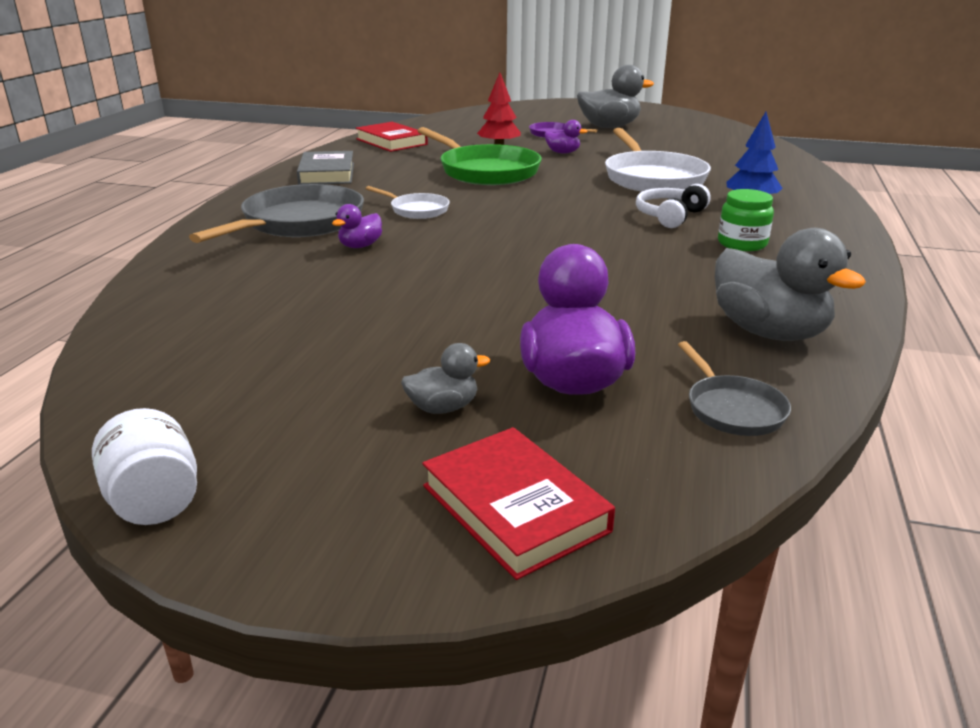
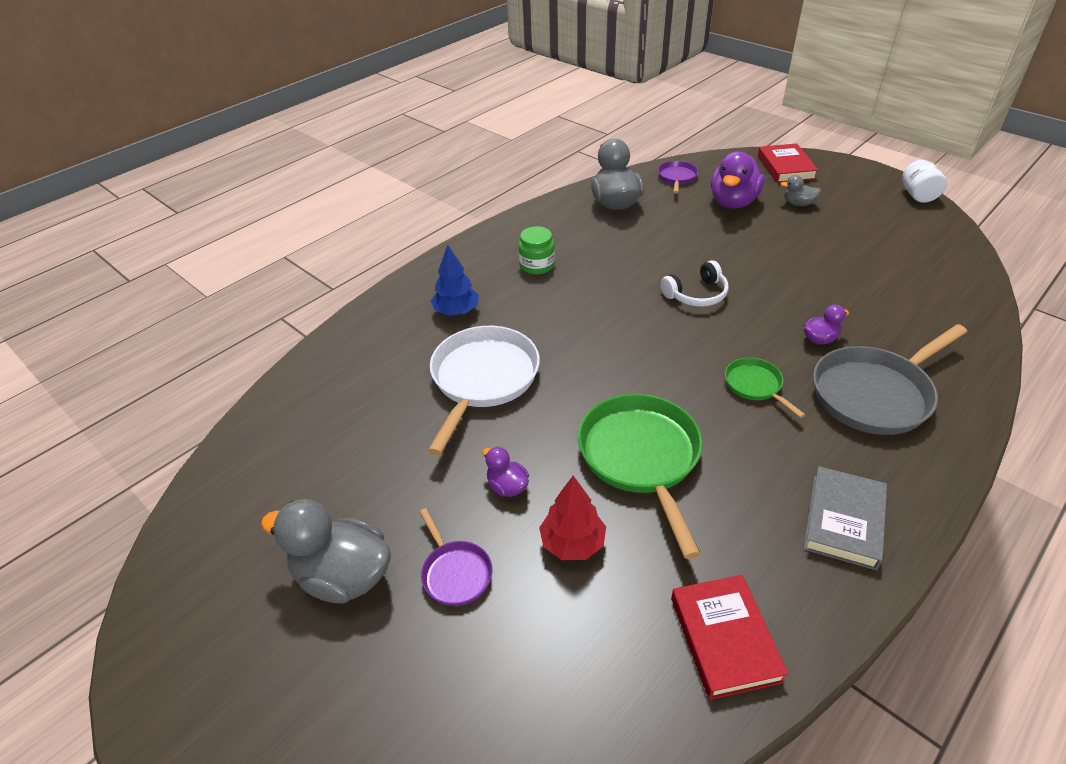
camera: 150 degrees left, 15 degrees up
white pan [366,186,450,219] -> green pan [725,357,805,418]
white headphones [636,184,711,228] -> white headphones moved to [660,260,728,307]
grey pan [678,341,791,436] -> purple pan [658,161,698,194]

